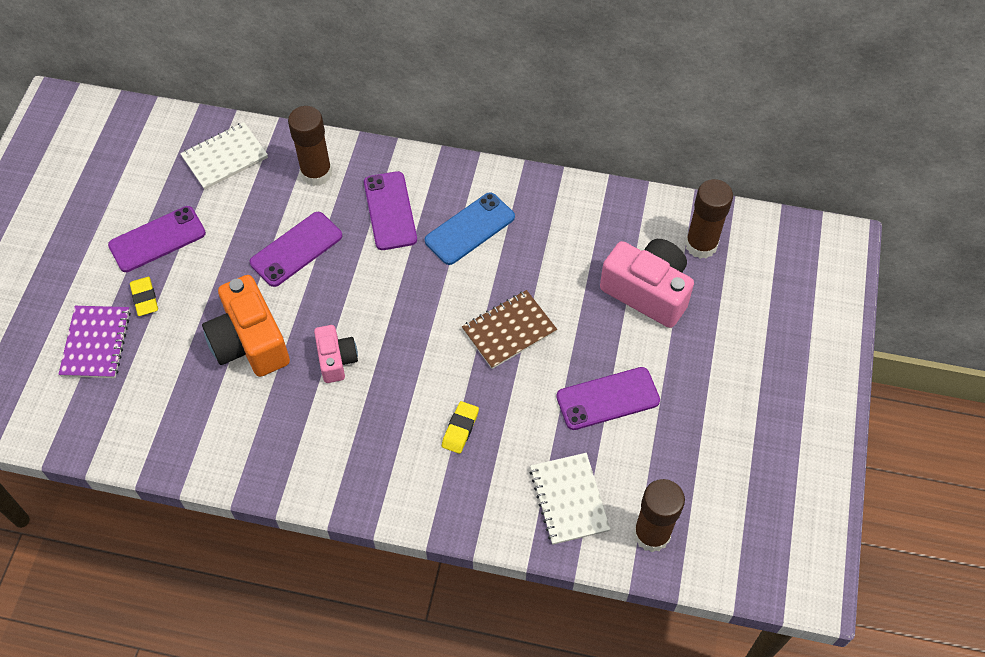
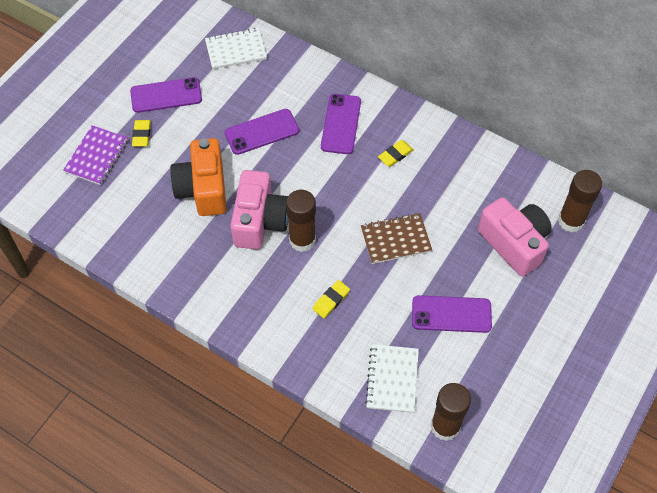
camera: 20 degrees right, 0 degrees up
brown glue stick [288,106,332,186] -> brown glue stick moved to [286,190,316,252]
pink camera [314,325,358,383] -> pink camera [230,170,288,249], size x1.76
blue phone [425,192,515,265] -> yellow eraser [378,140,414,167]

